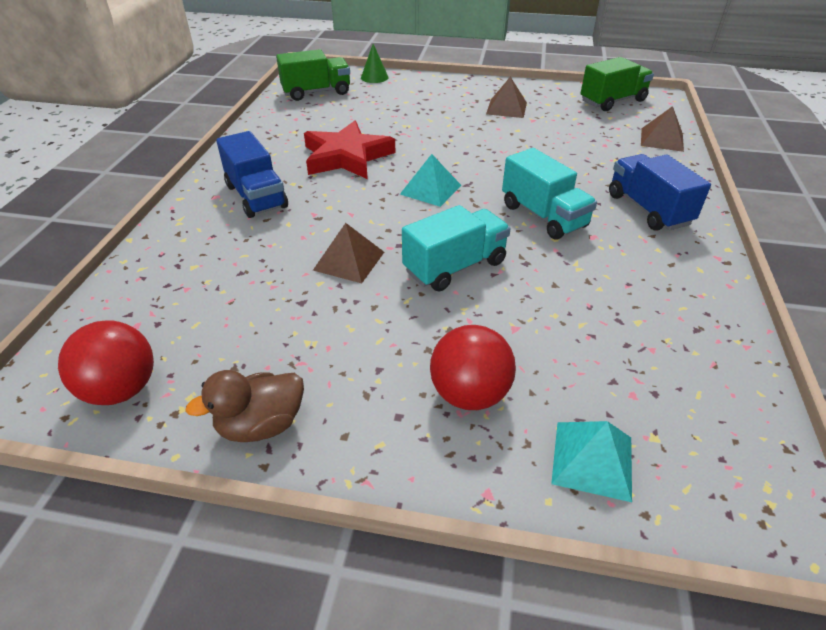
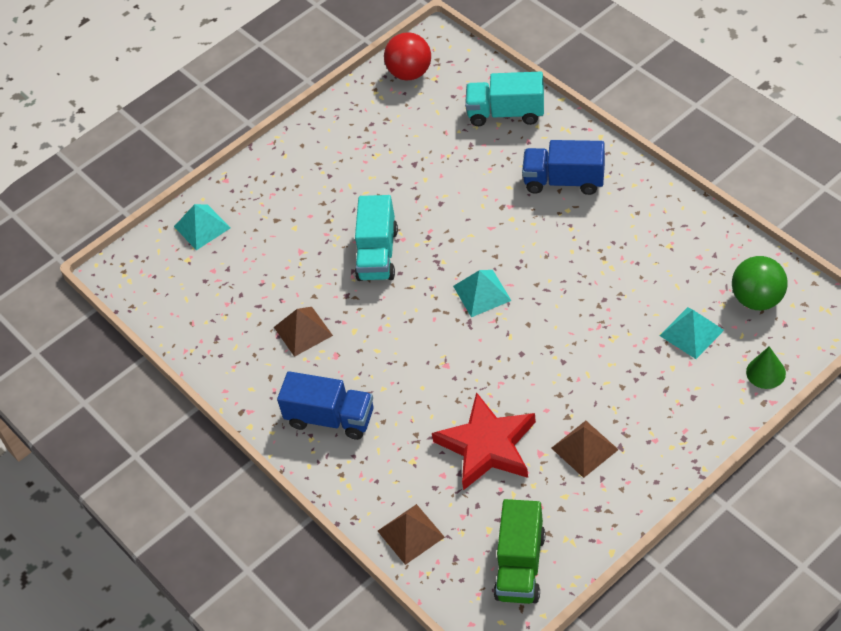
camera: 135 degrees right, 10 degrees up
brown duck [185,370,304,442] -> none
green truck [276,49,350,101] -> green ball [732,256,788,310]
red star [304,121,395,179] -> red star moved to [432,392,536,490]
brown pyramid [313,223,384,283] -> brown pyramid moved to [274,307,333,357]
red ball [430,325,516,410] -> none
turquoise truck [502,148,597,240] -> turquoise truck moved to [465,72,544,126]
none -> turquoise pyramid [659,307,724,359]

